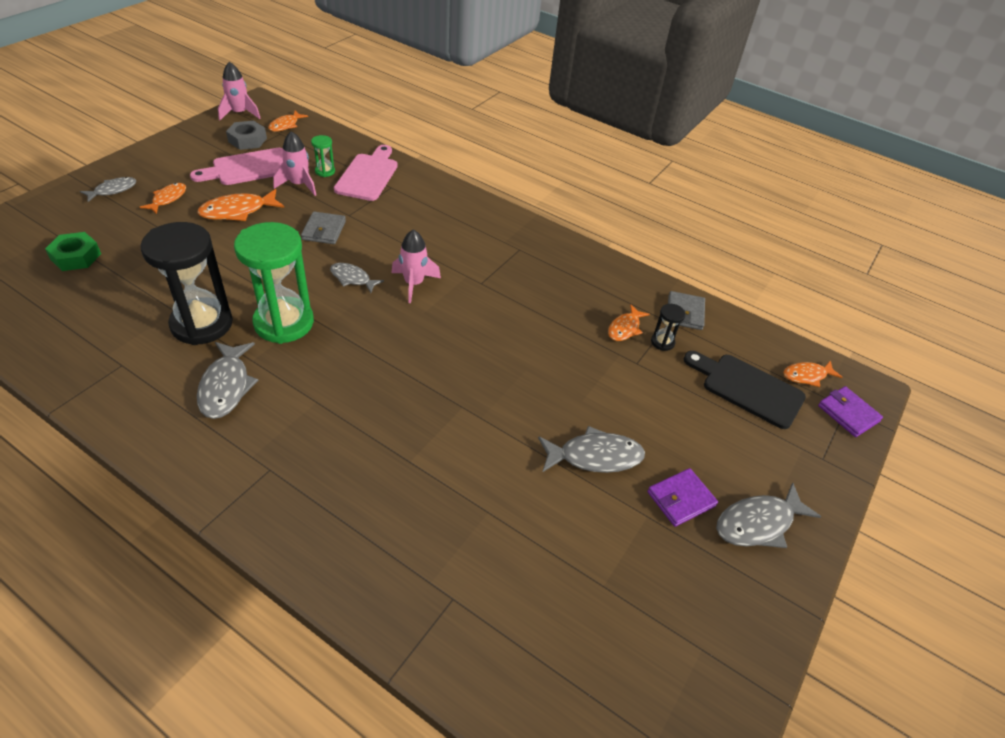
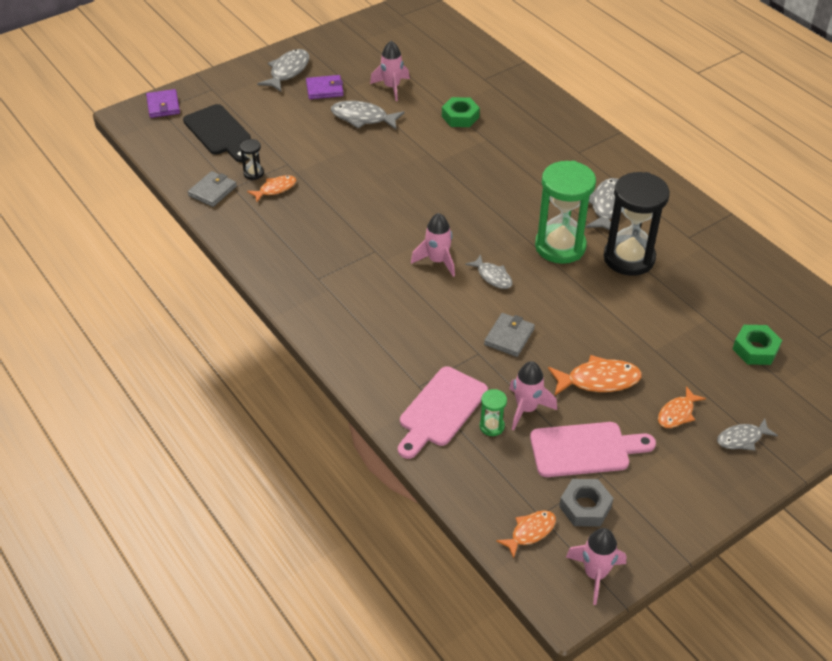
camera: 155 degrees left, 0 degrees up
grey fish [716,483,821,548] -> grey fish turned 60 degrees counterclockwise [257,49,309,92]
orange fish [783,360,843,387] -> none
none -> pink rocket [370,41,410,101]
none -> green nut [442,97,480,127]

